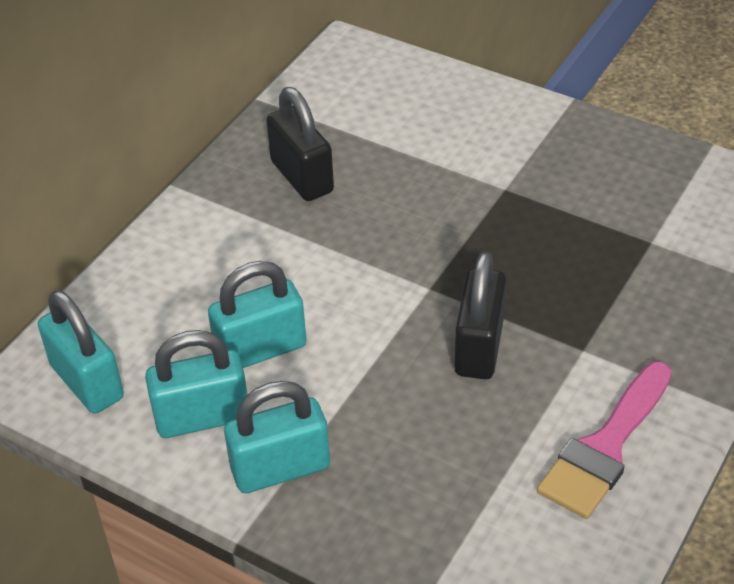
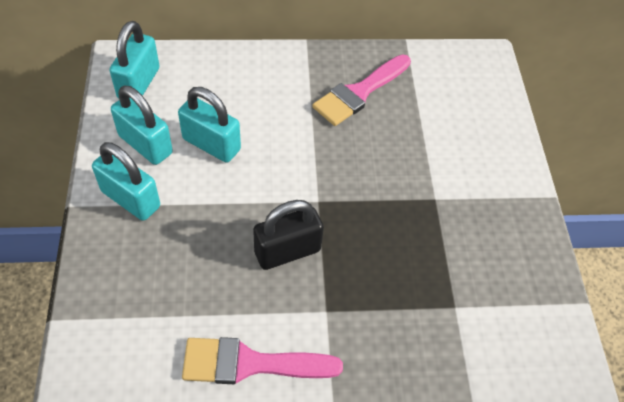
camera: 50 degrees right, 10 degrees up
black padlock [266,87,334,201] -> pink brush [312,54,411,126]

